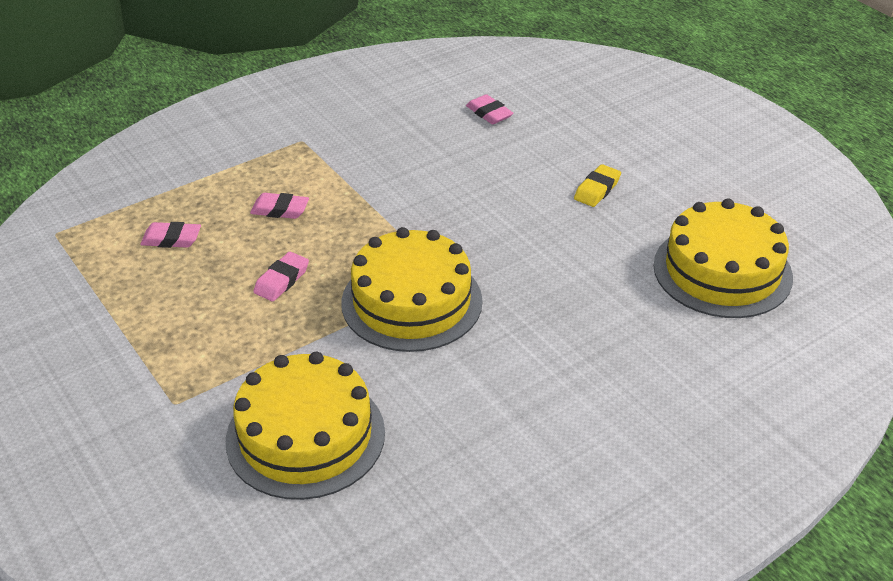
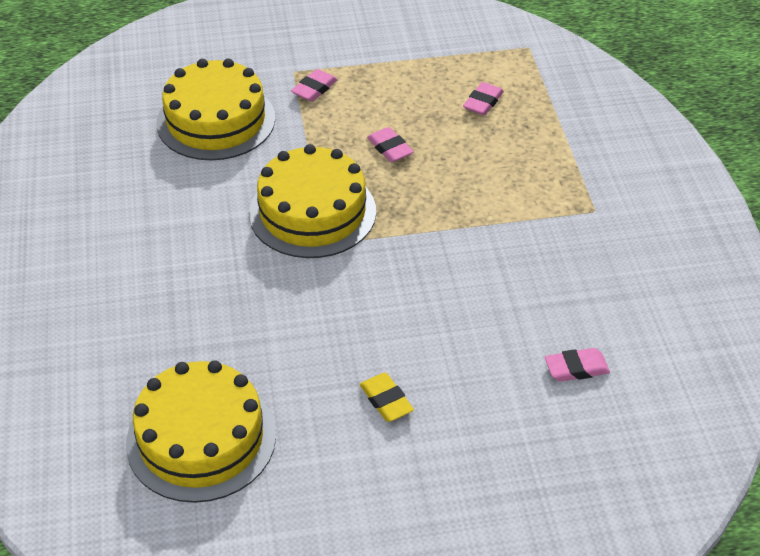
camera: 115 degrees right, 5 degrees up
pink eraser [250,193,309,219] -> pink eraser moved to [291,69,338,102]

